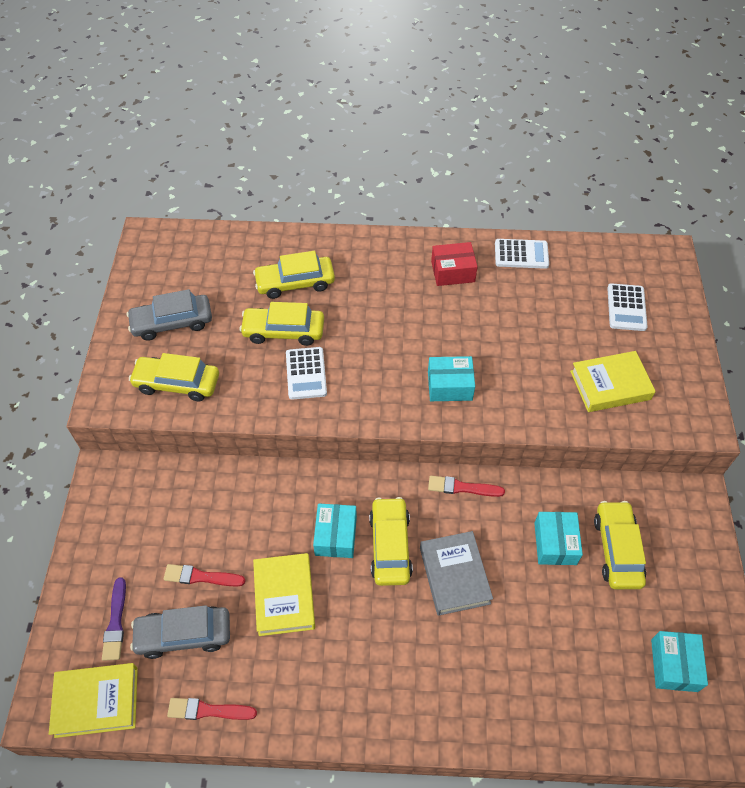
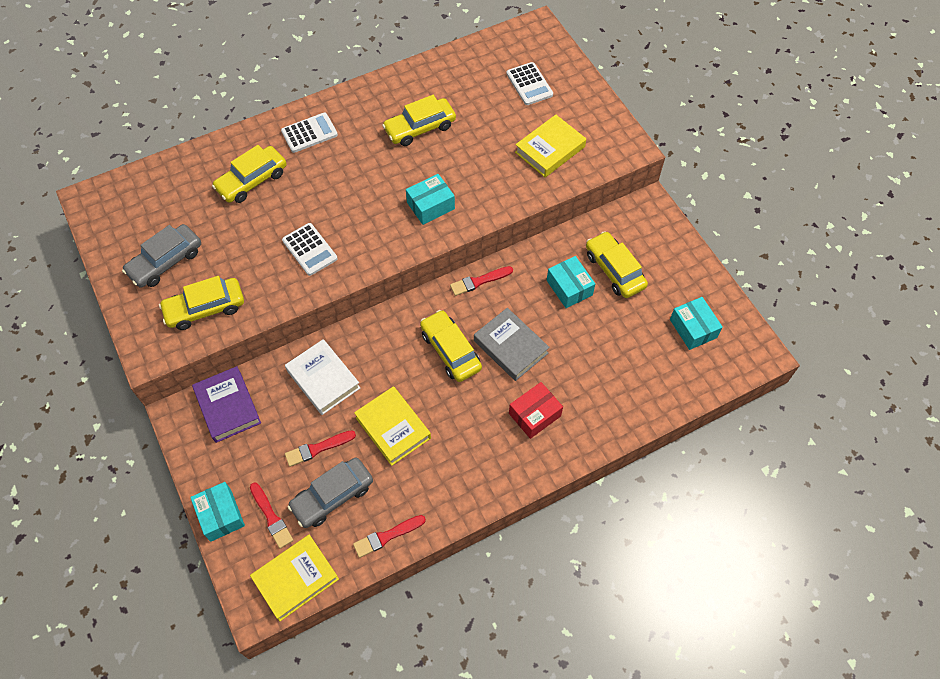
camera: 30 degrees left, 5 degrees up
purple brush [102,577,126,661] -> red brush [250,482,293,549]
yellow car [239,302,324,346] -> yellow car moved to [382,95,456,146]
turquoise box [313,504,357,558] -> turquoise box moved to [190,482,245,542]
red box [431,242,478,286] -> red box moved to [509,382,563,439]
white calculator [495,239,549,269] -> white calculator moved to [281,113,338,153]
none -> purple book [192,366,261,443]
none -> white book [285,339,360,415]

